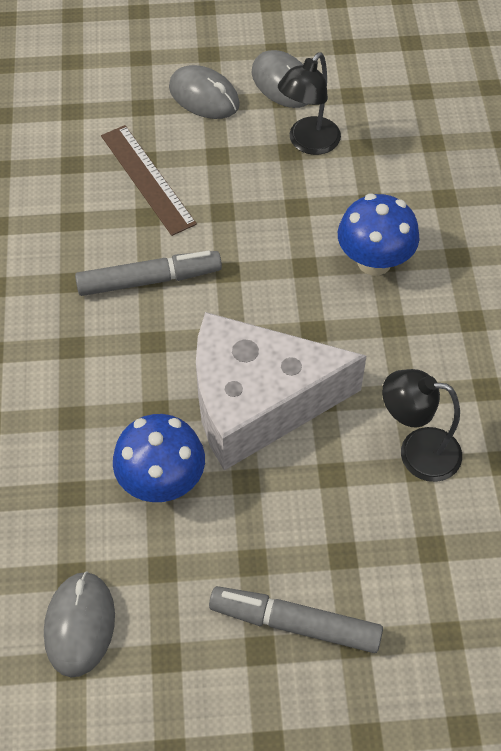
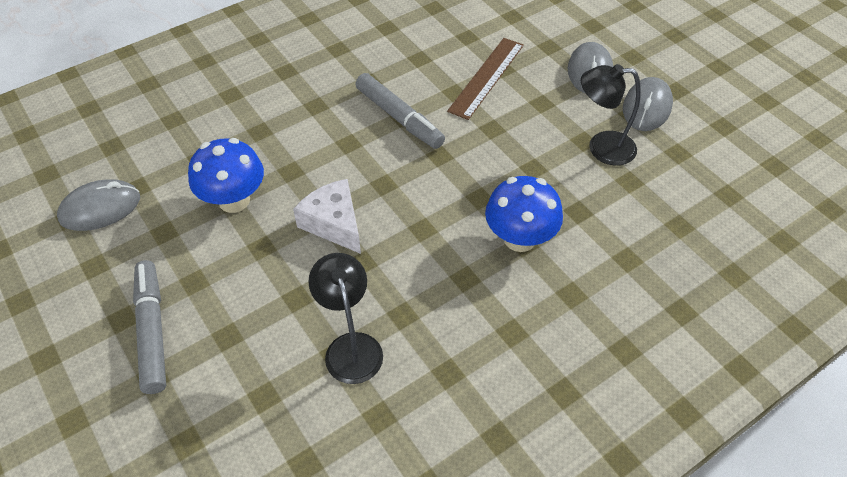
camera: 60 degrees right, 5 degrees down
white cheese [196,312,366,470] -> white cheese [293,179,361,254], size x0.52

